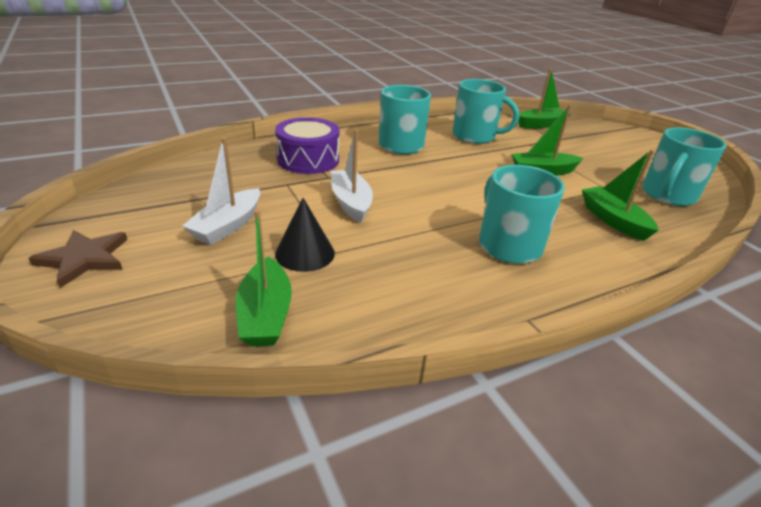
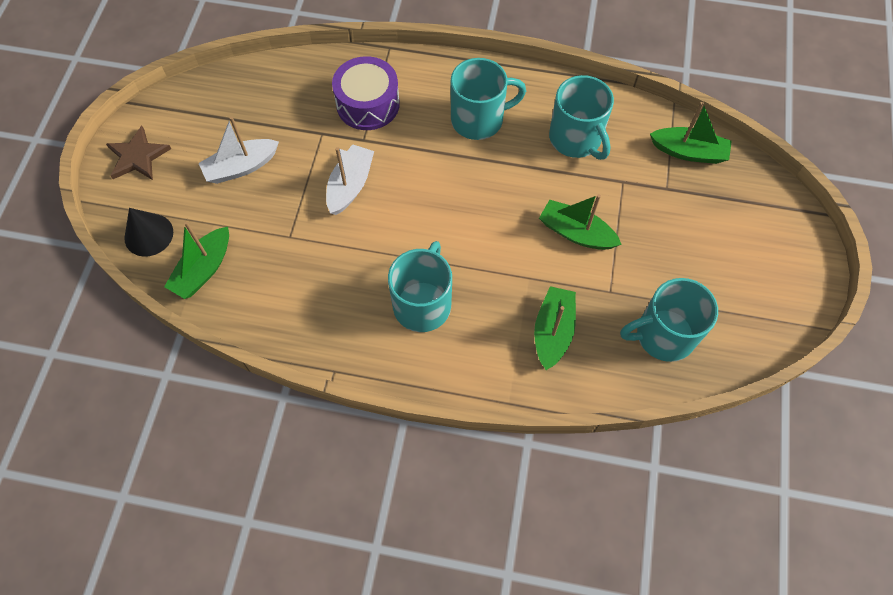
camera: 40 degrees right, 30 degrees up
black cone [275,198,335,272] -> black cone moved to [124,208,173,257]

